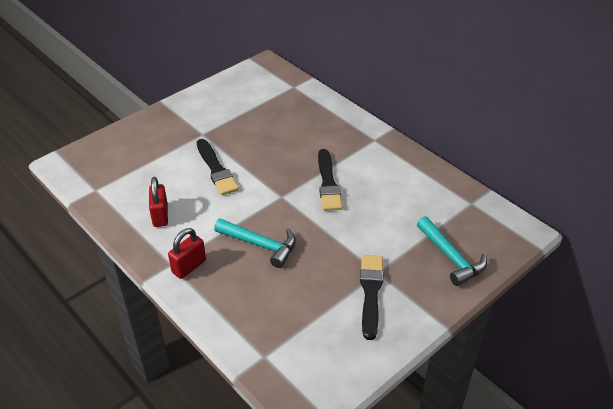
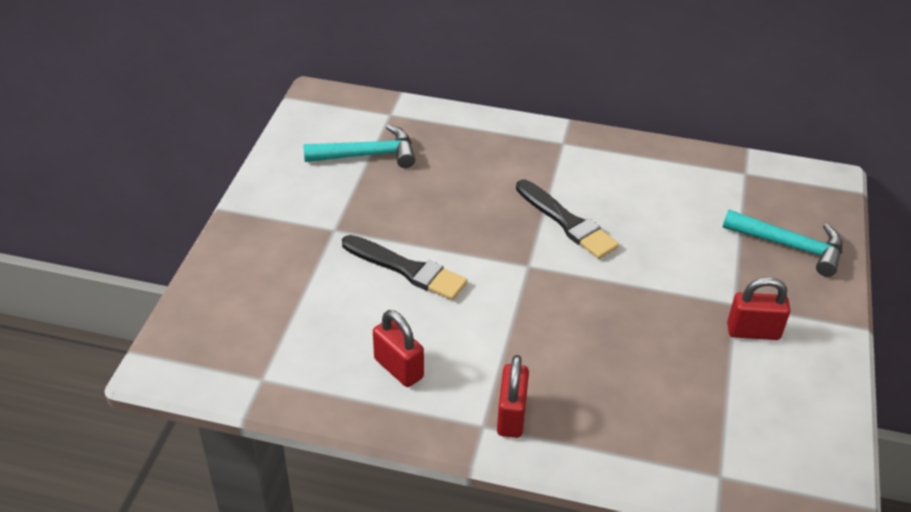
camera: 35 degrees left, 0 degrees up
turquoise hammer [214,218,296,268] -> turquoise hammer moved to [303,124,415,168]
black brush [360,255,383,340] -> red padlock [727,277,790,340]

